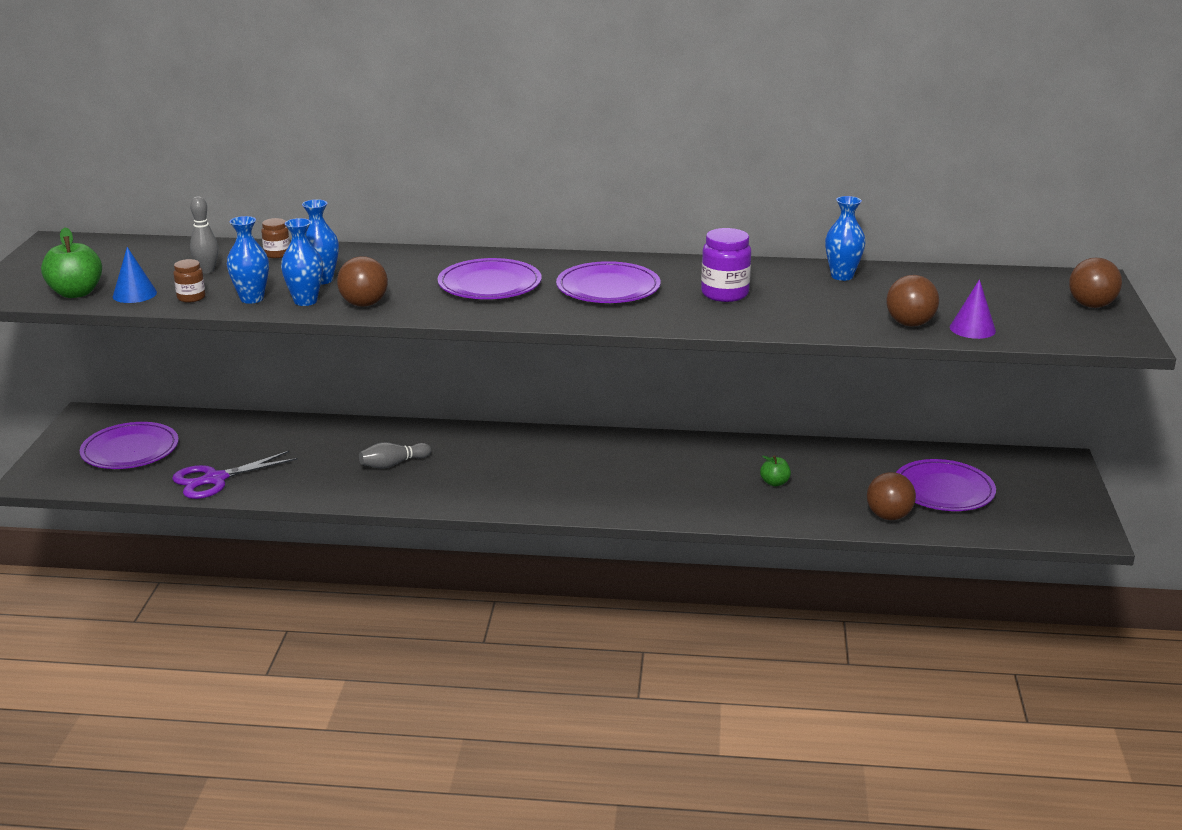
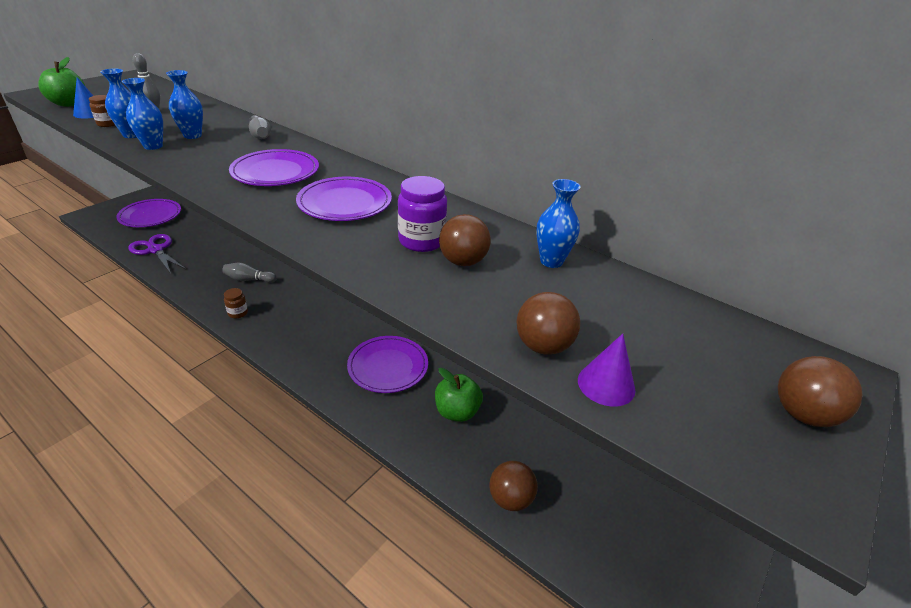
camera: 30 degrees right, 10 degrees up
purple scissors [172,451,298,499] -> purple scissors turned 45 degrees clockwise [128,234,187,274]
brown jar [261,218,290,258] -> brown jar moved to [224,288,248,319]
brown ball [337,256,388,307] -> brown ball moved to [439,214,491,266]
green apple [760,455,791,486] -> green apple [435,368,483,422], size x1.78
purple plate [896,459,996,511] -> purple plate moved to [347,336,428,393]
none -> grey bowling pin [249,115,271,139]

